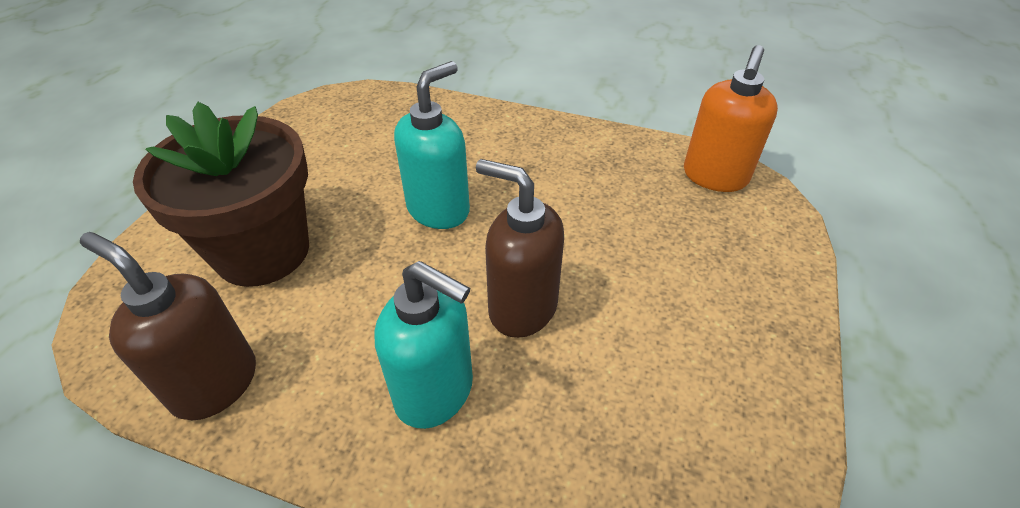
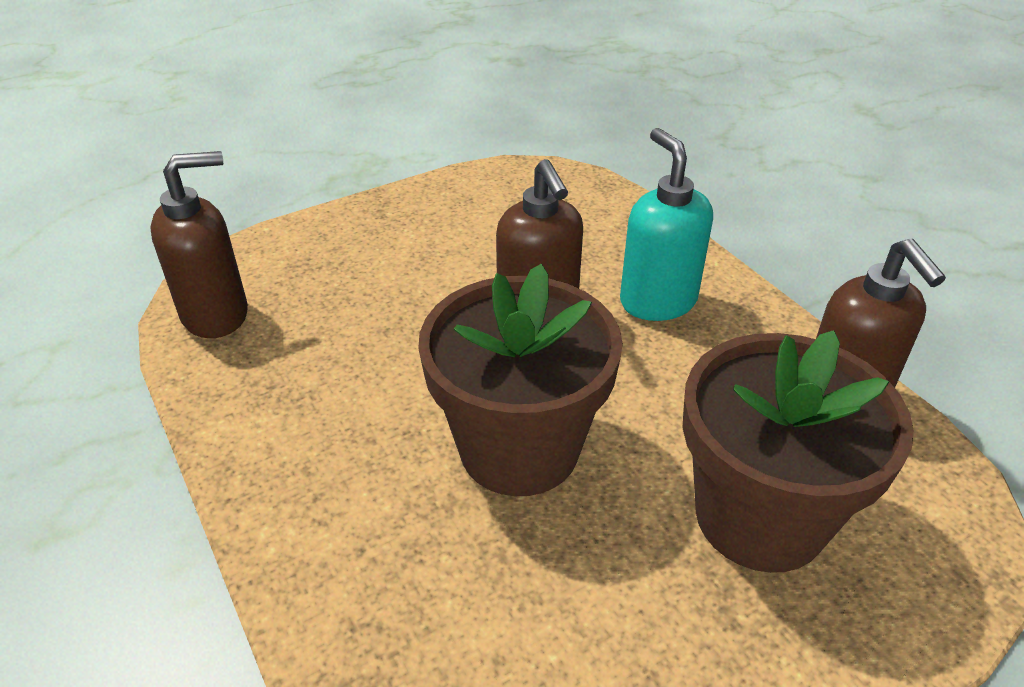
camera: 140 degrees left, 5 degrees down
turquoise soap dispenser [394,61,470,229] -> brown flower pot [418,264,623,496]
orange soap dispenser [684,45,778,192] -> brown soap dispenser [150,151,248,338]

